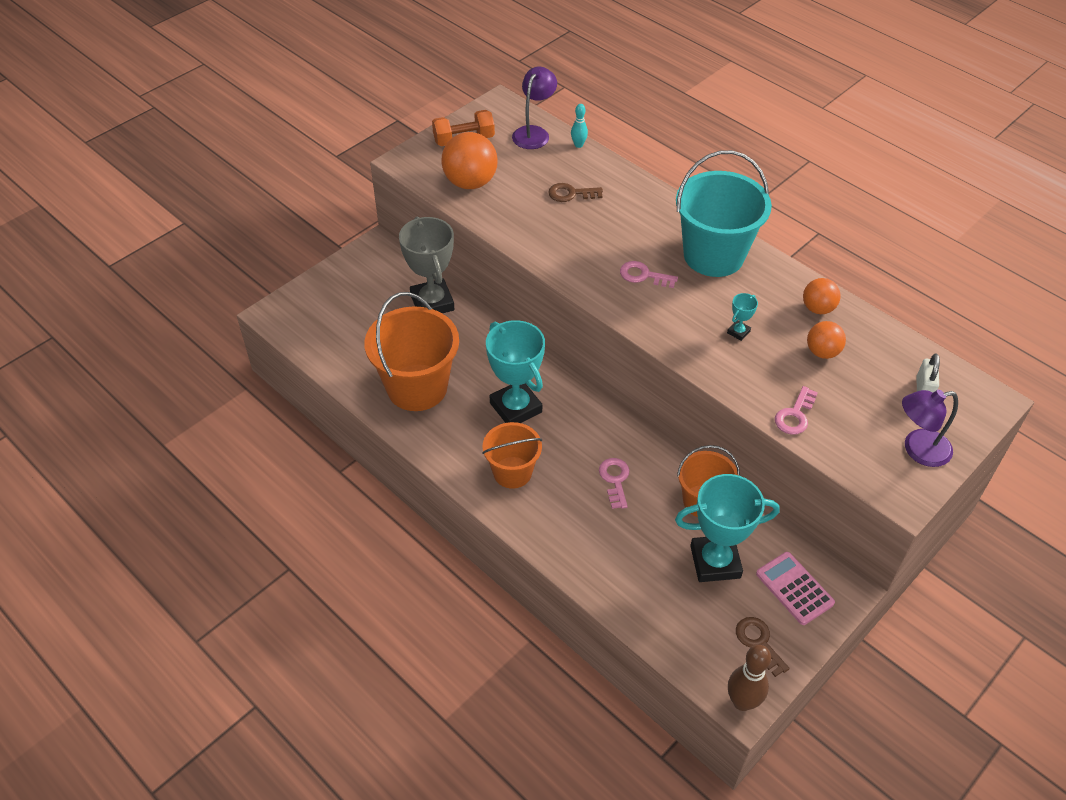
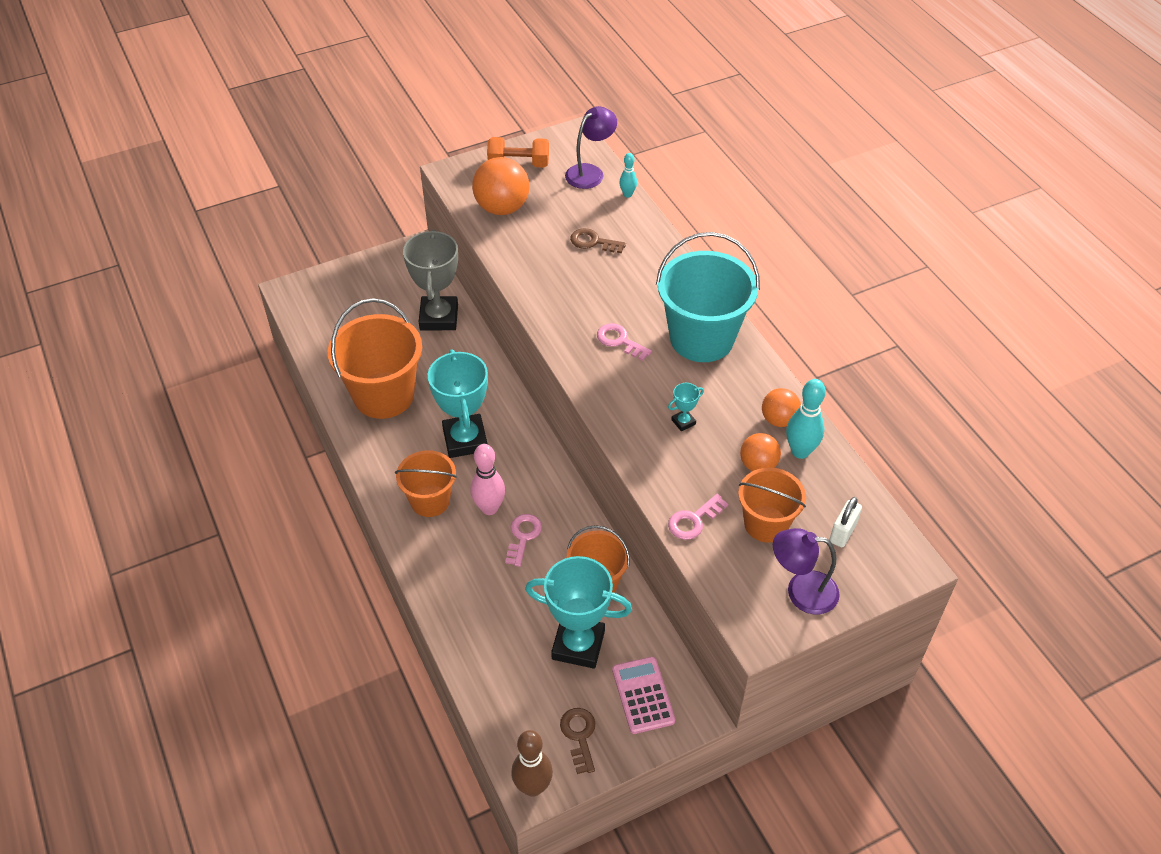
camera: 20 degrees right, 0 degrees up
none -> pink bowling pin [470,444,505,515]
none -> orange bucket [738,468,806,542]
none -> turquoise bowling pin [786,379,826,459]

